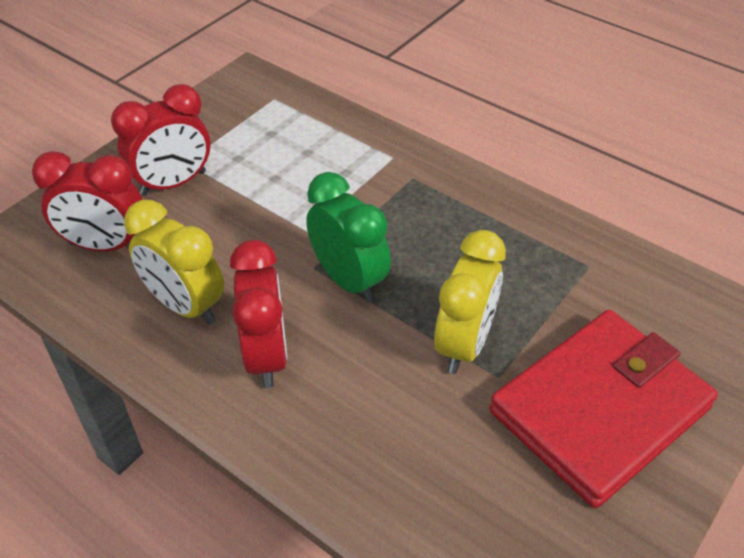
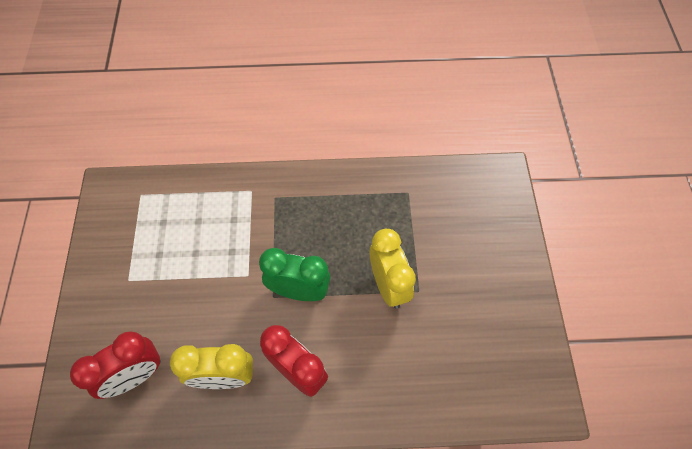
camera: 40 degrees left, 15 degrees up
red clock [111,84,210,196] -> none
red wallet [489,310,718,508] -> none

